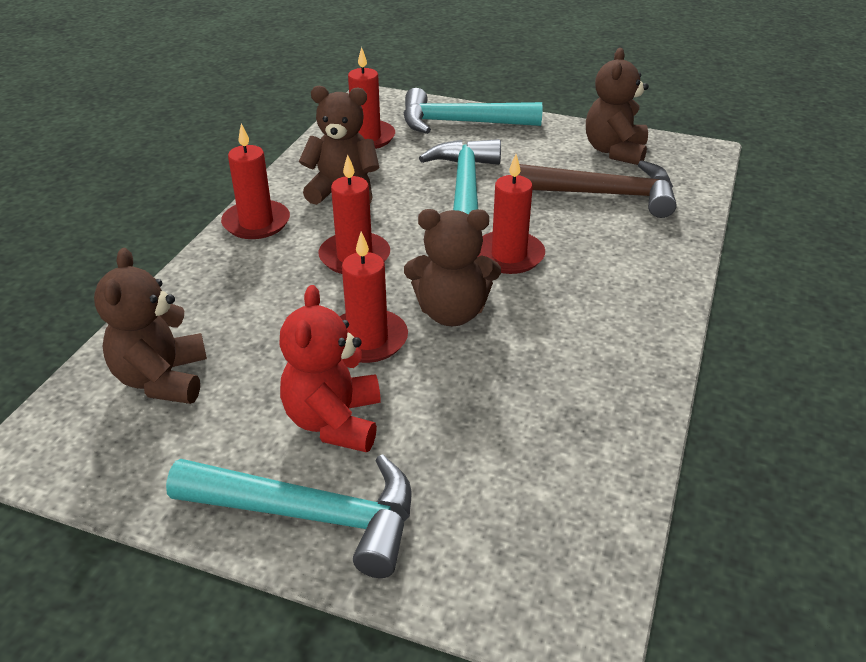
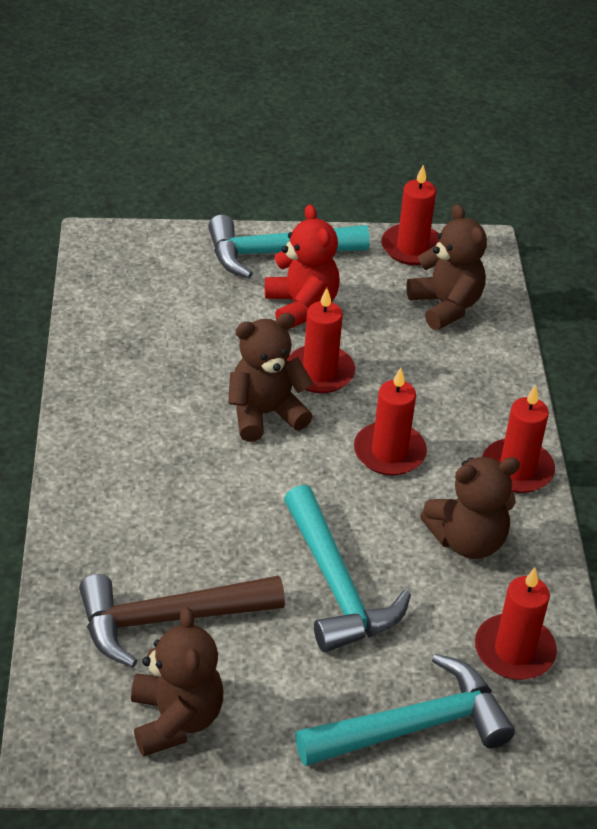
camera: 155 degrees right, 5 degrees up
red candle [478,154,545,274] -> red candle moved to [381,165,439,265]

